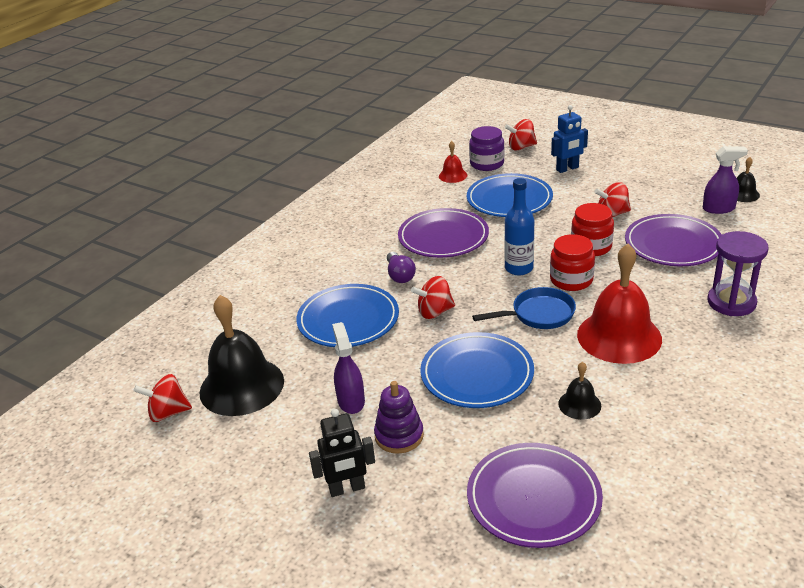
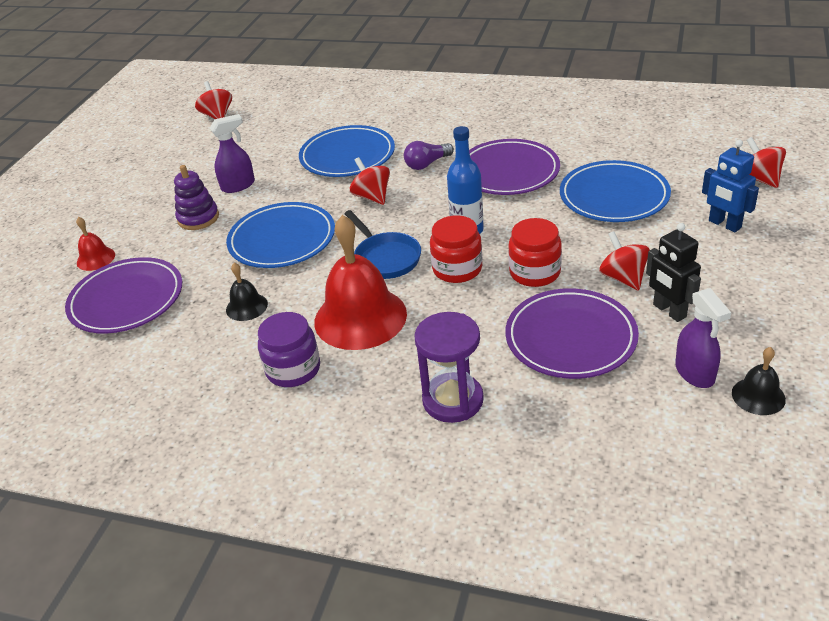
camera: 75 degrees right, 5 degrees up
black bell [199,295,284,416] -> none
black robot [309,409,375,497] -> black robot moved to [646,223,701,322]
red bell [439,141,467,183] -> red bell moved to [76,217,115,271]
purple jar [469,126,504,171] -> purple jar moved to [258,312,320,387]

